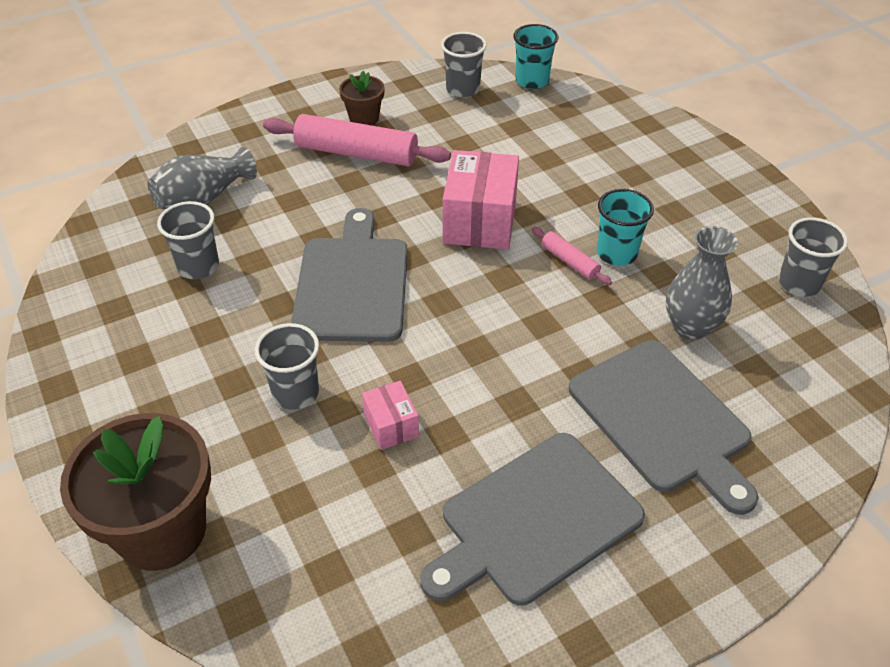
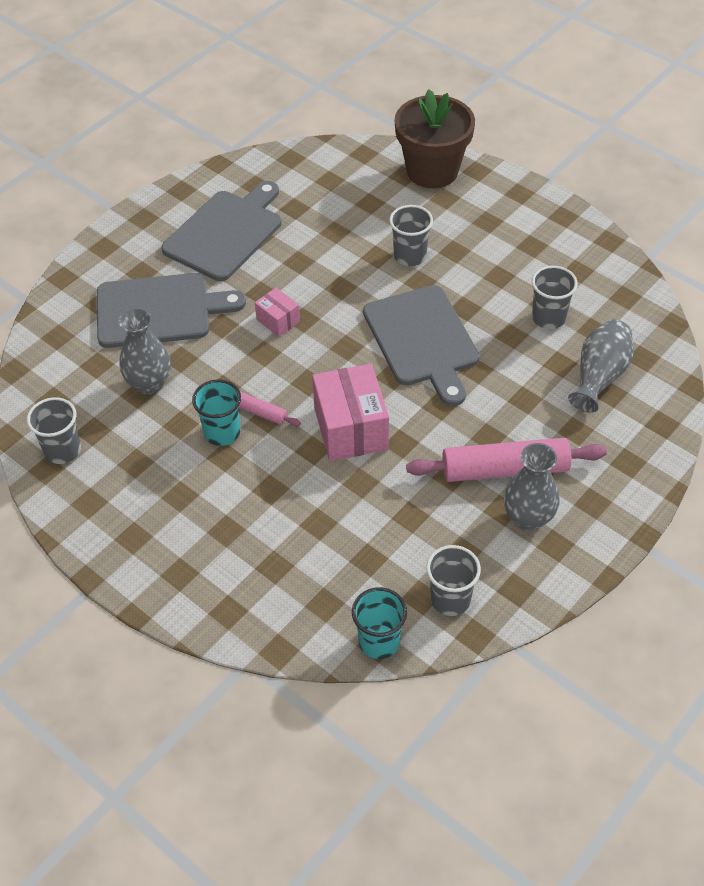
camera: 160 degrees right, 5 degrees up
brown flower pot [339,71,385,126] -> grey vase [504,443,560,531]
pink box [362,381,419,450] -> pink box moved to [255,288,300,337]
grey cutting board [569,340,758,515] -> grey cutting board turned 135 degrees clockwise [97,273,246,348]

